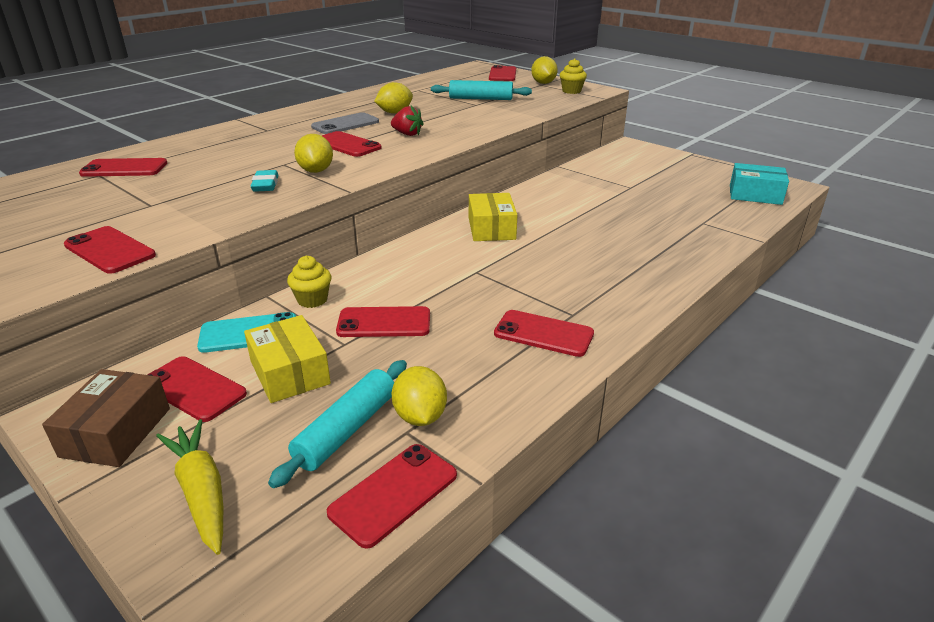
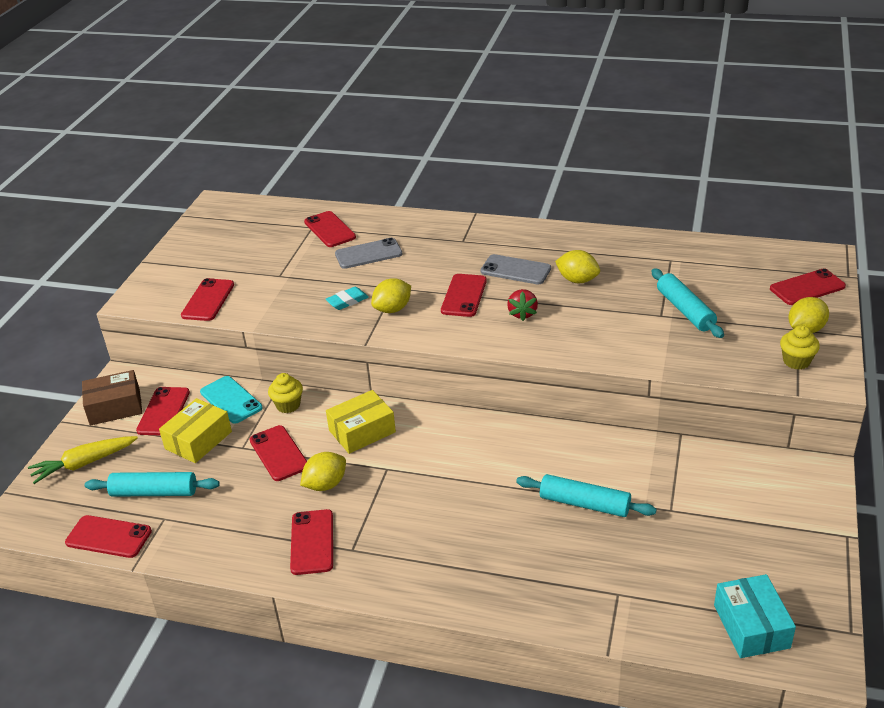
camera: 65 degrees right, 5 degrees up
yellow carrot [156,419,223,555] -> yellow carrot turned 150 degrees counterclockwise [28,436,138,484]
yellow lemon [391,366,447,426] -> yellow lemon moved to [300,452,346,491]
yellow box [469,193,517,241] -> yellow box moved to [326,390,396,454]
none -> grey phone [335,238,402,269]
none -> turquoise rolling pin [516,474,657,517]

